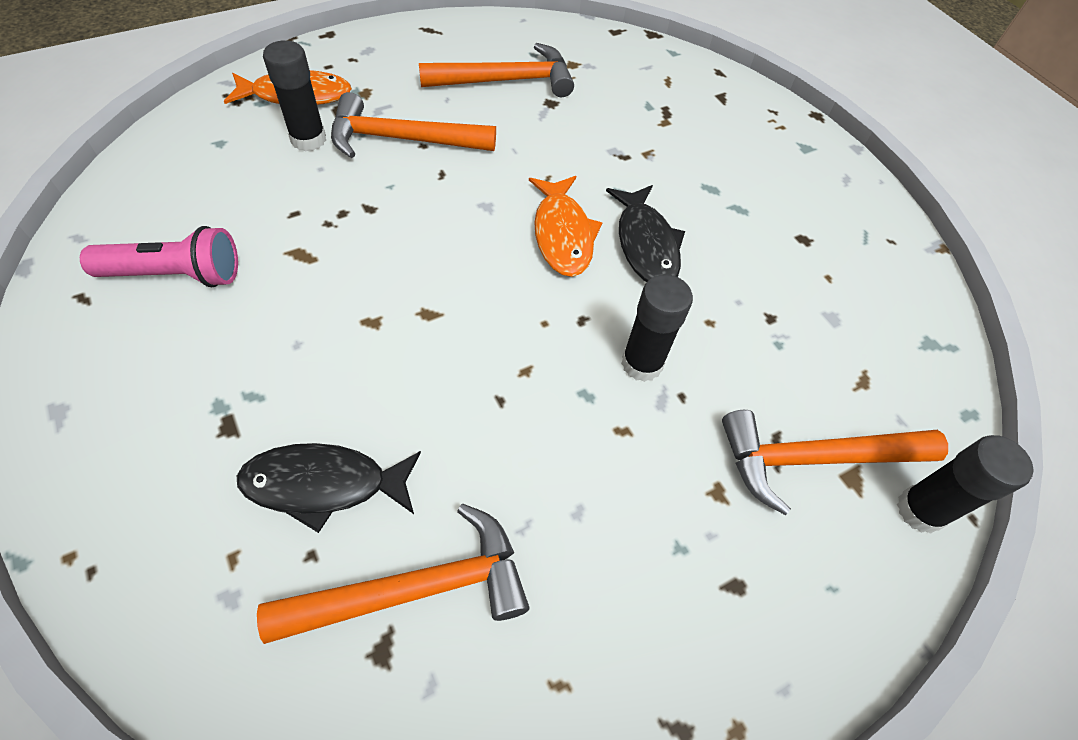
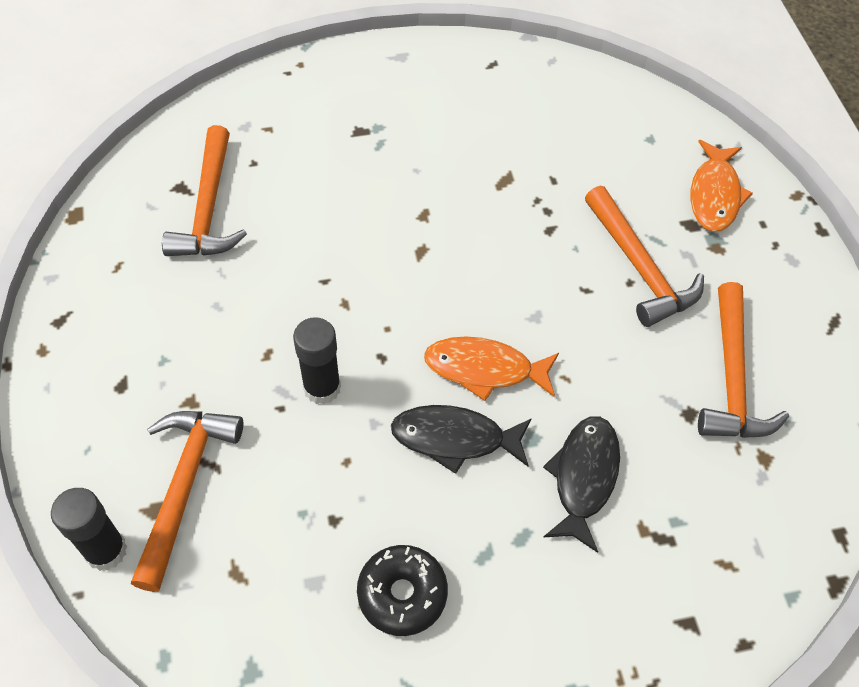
camera: 110 degrees right, 0 degrees up
pink flashlight [80,226,238,287] -> none
black fish [237,443,421,533] -> black fish moved to [543,416,620,553]
black glue stick [263,40,326,151] -> none
orange hammer [331,92,496,158] -> orange hammer turned 135 degrees clockwise [585,186,704,327]
none -> black donut [357,545,448,636]

